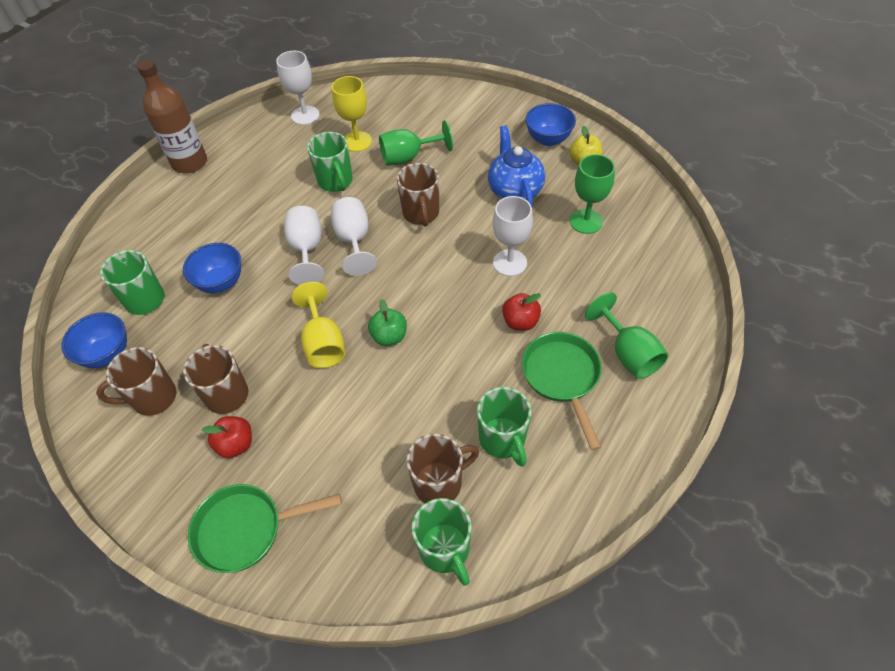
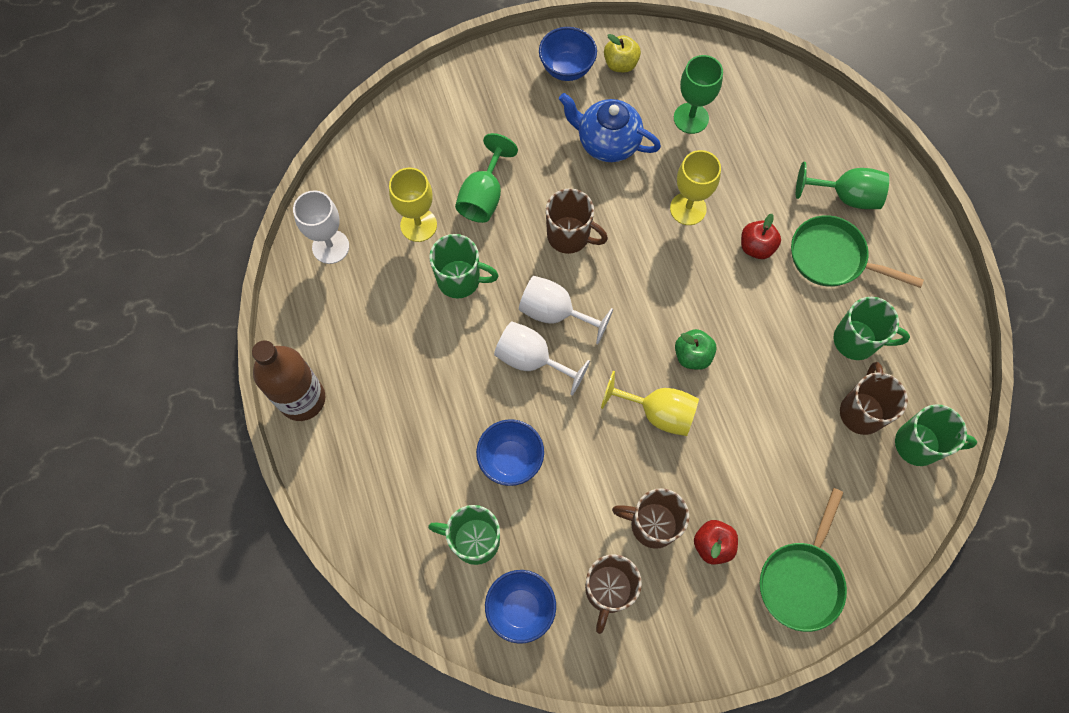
camera: 55 degrees left, 15 degrees up
white goblet [493,196,533,276] -> yellow goblet [670,150,721,225]

